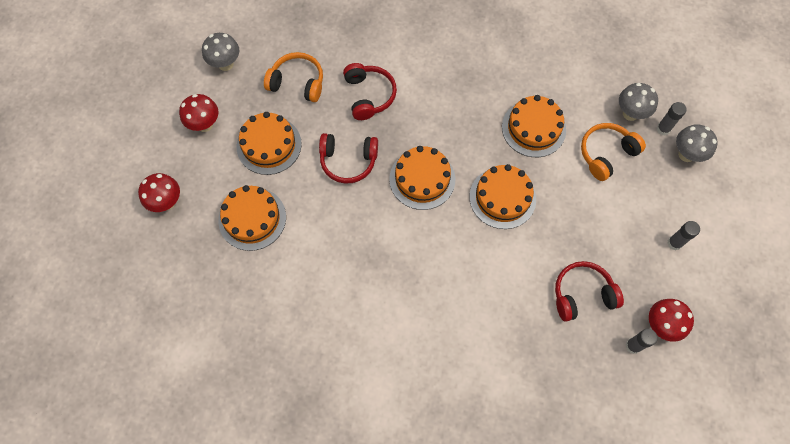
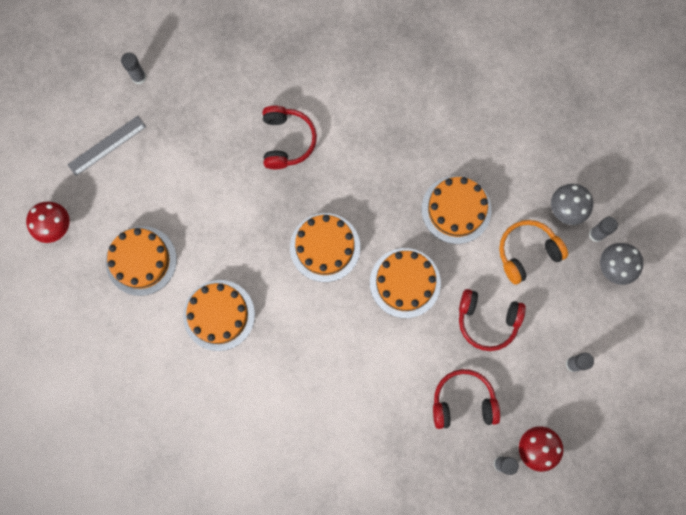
camera: 10 degrees right, 10 degrees up
red mushroom [179,94,218,132] -> grey ruler [67,116,146,176]
grey mushroom [202,33,239,71] -> grey glue stick [121,53,146,84]
orange cake [237,112,302,175] -> orange cake moved to [183,280,255,351]
orange headphones [264,52,323,102] -> none
red headphones [319,133,378,184] -> red headphones moved to [459,289,526,351]

